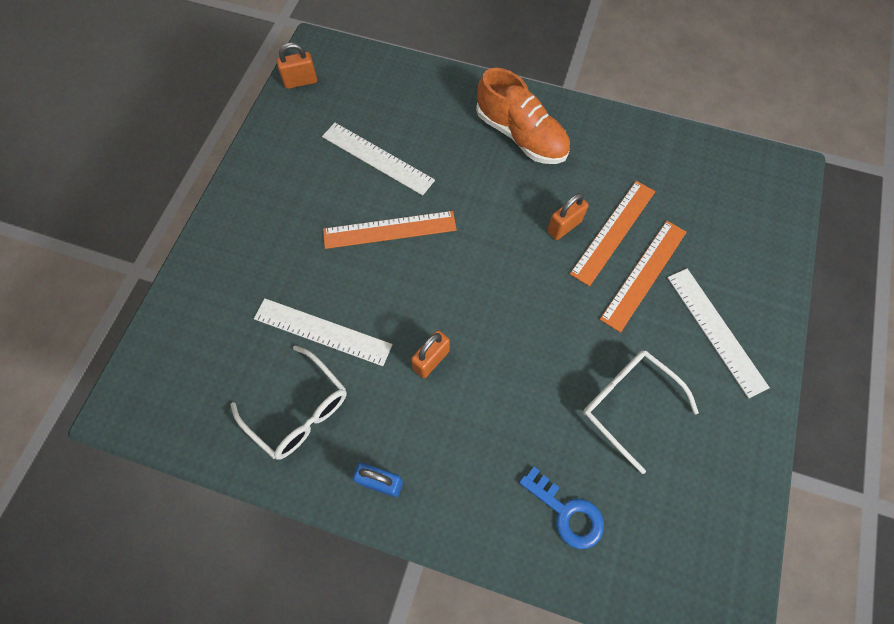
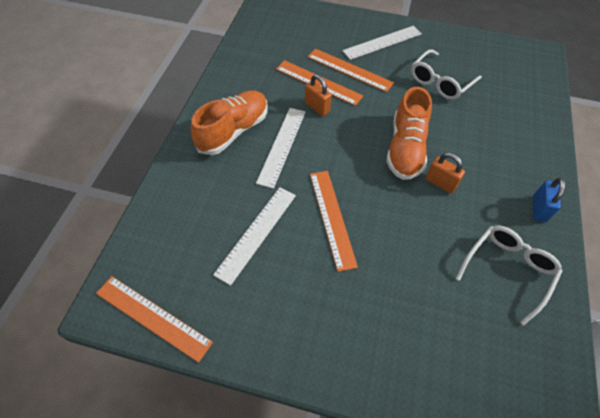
camera: 95 degrees left, 10 degrees down
white ruler [254,298,393,366] -> white ruler moved to [256,108,306,189]
orange padlock [276,43,317,89] -> orange ruler [96,276,213,363]
blue key [519,467,604,549] -> none
none -> orange shoe [386,87,432,180]

